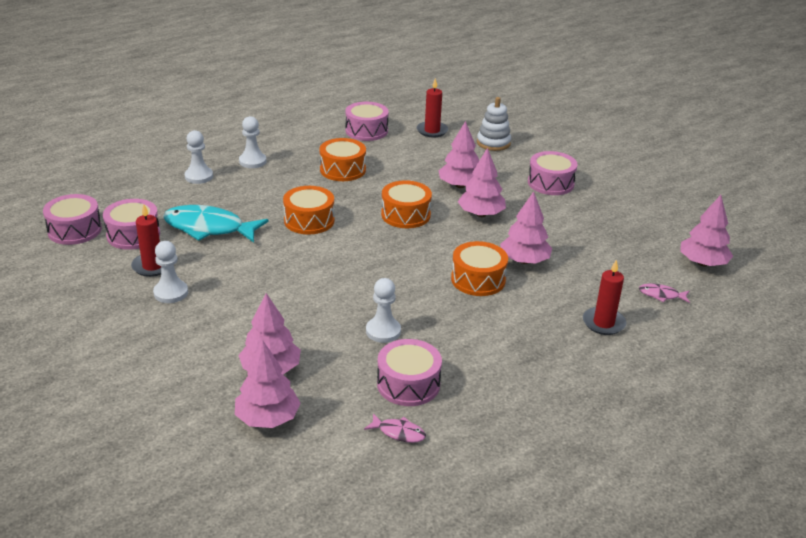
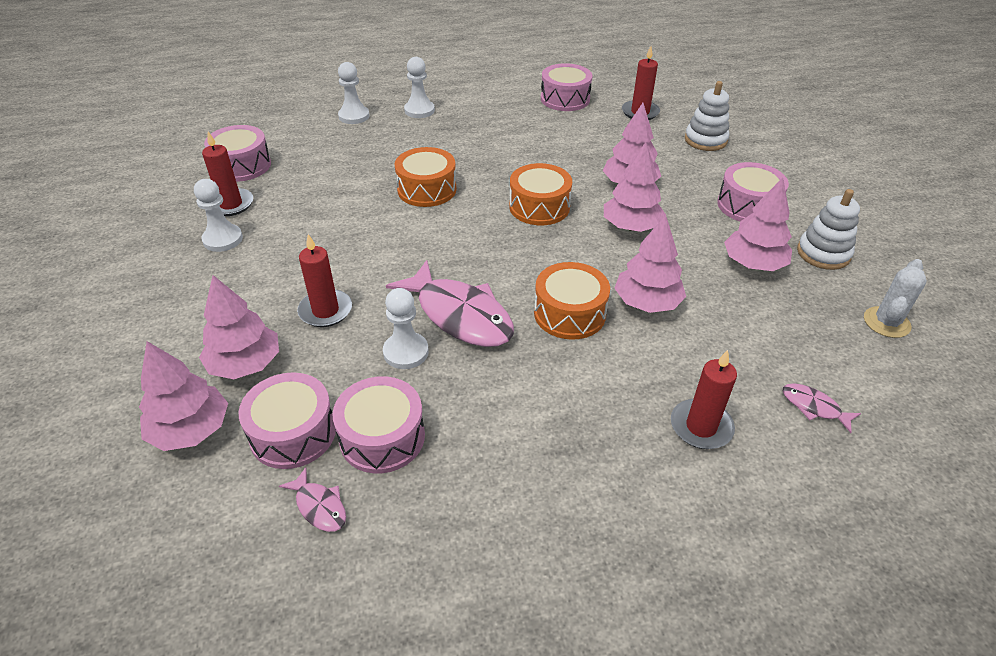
camera: 25 degrees right, 10 degrees up
pink drum [43,194,102,245] -> pink drum moved to [239,372,336,469]
turquoise fish [163,205,269,243] -> none
orange drum [320,138,366,181] -> none
pink tree [680,195,733,266] -> pink tree moved to [724,178,792,271]
none -> red candle [297,234,352,327]
none -> pink fish [386,260,514,347]
none -> white stacking toy [797,189,860,270]
none -> white cactus [864,259,927,338]

